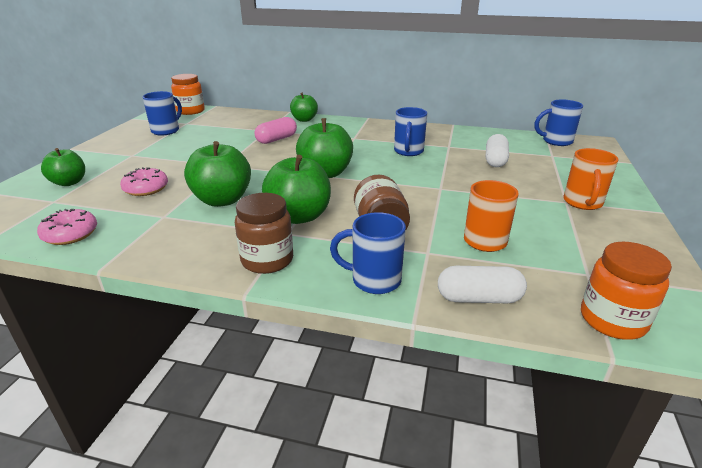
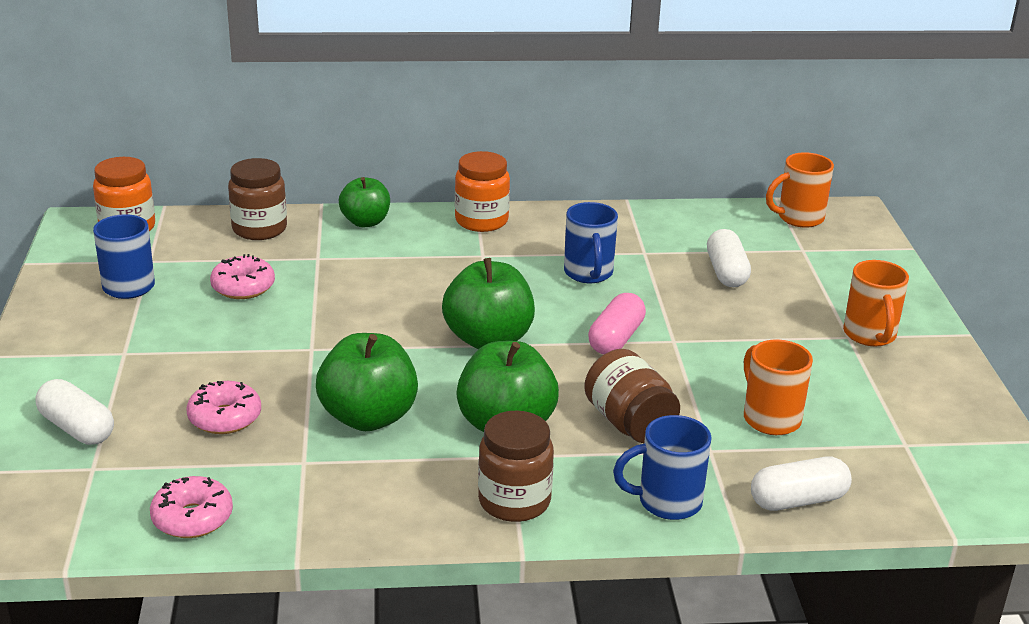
camera: 20 degrees left, 0 degrees up
green apple [41,148,85,186] -> white capsule [35,379,114,445]
pink capsule [254,117,297,144] -> pink capsule moved to [588,293,646,354]
blue mug [535,100,583,146] -> orange mug [766,152,834,228]
orange jar [581,242,672,340] -> orange jar moved to [455,151,510,232]
none -> pink donut [210,254,275,299]
none -> brown jar [228,158,287,240]

